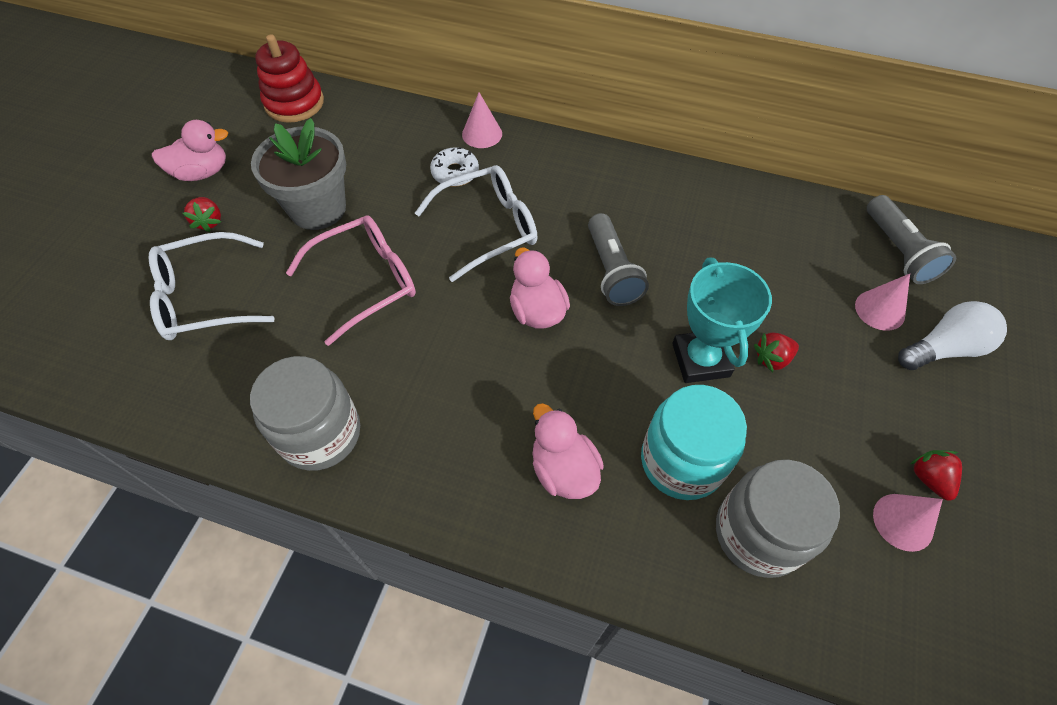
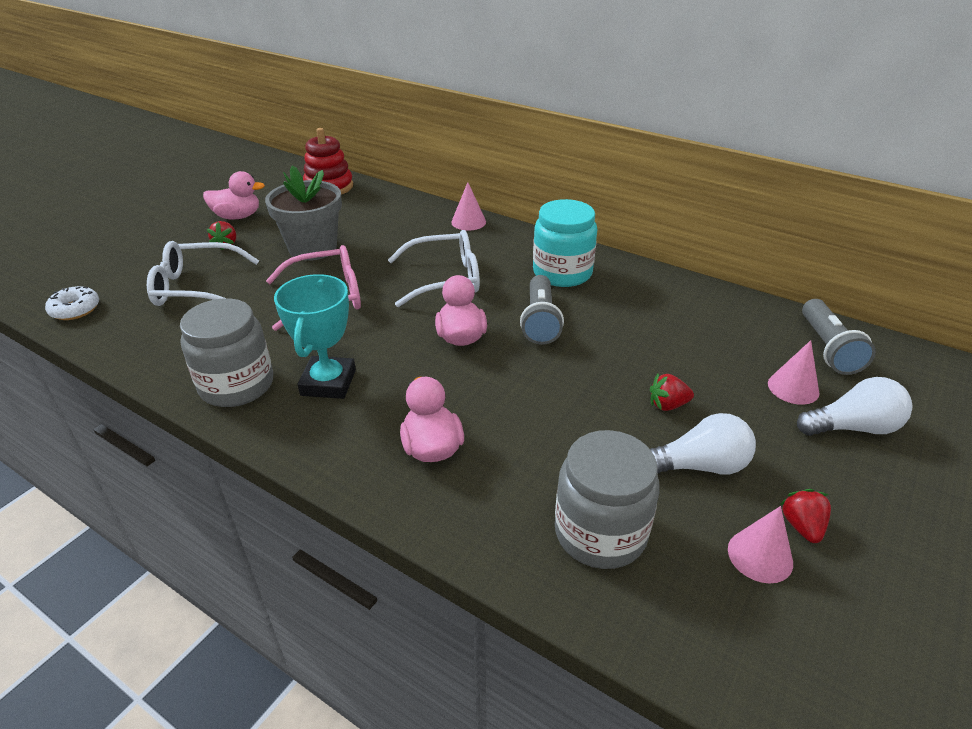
camera: 15 degrees right, 20 degrees down
white donut [430,147,479,187] -> white donut moved to [45,286,99,320]
turquoise jar [641,385,747,500] -> turquoise jar moved to [533,199,597,287]
turquoise trophy [672,258,772,383] -> turquoise trophy moved to [274,274,356,399]
none -> white light bulb [650,413,756,475]

